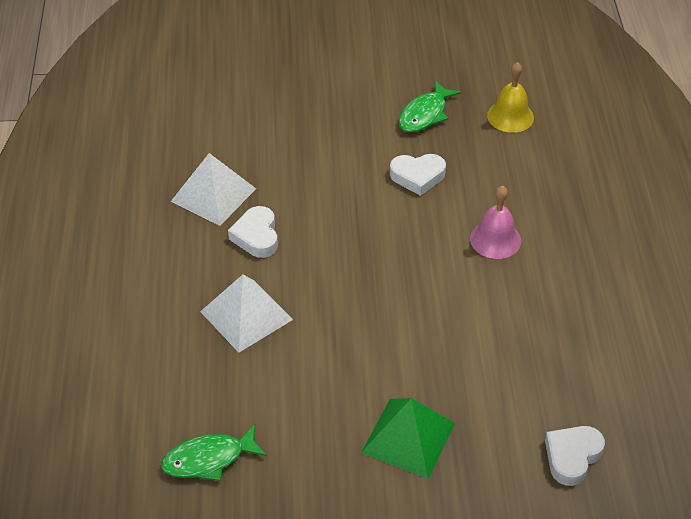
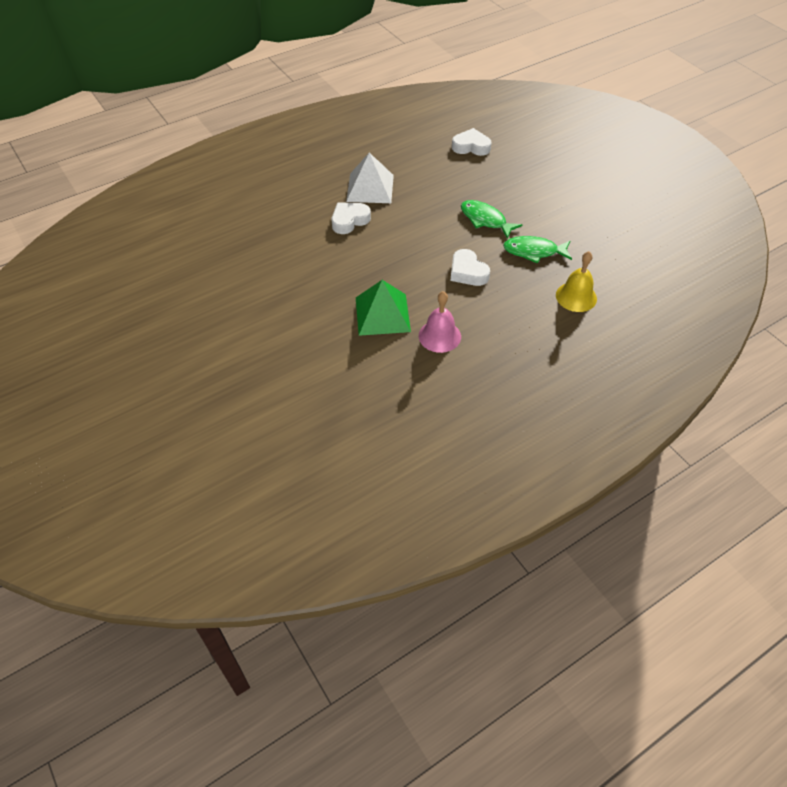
camera: 60 degrees right, 5 degrees up
green fish [161,424,267,481] -> green fish moved to [461,200,522,239]
white pyramid [200,274,293,353] -> none
green pyramid [361,398,455,479] -> green pyramid moved to [356,280,411,336]
white heart [545,426,605,486] -> white heart moved to [452,128,492,156]

